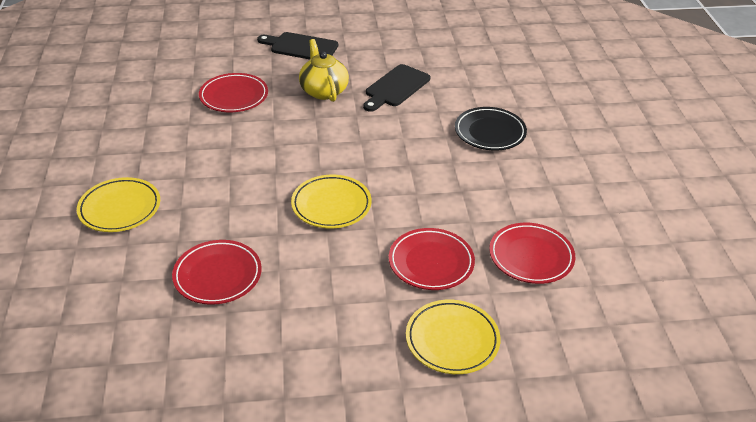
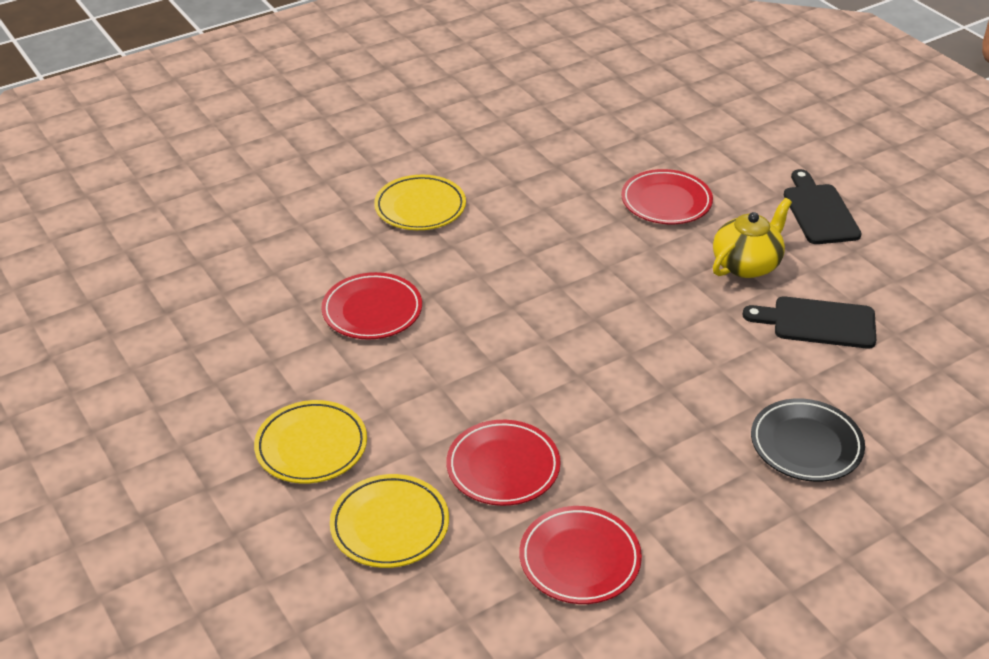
camera: 65 degrees right, 0 degrees up
yellow plate [291,175,372,228] -> yellow plate moved to [254,400,367,483]

